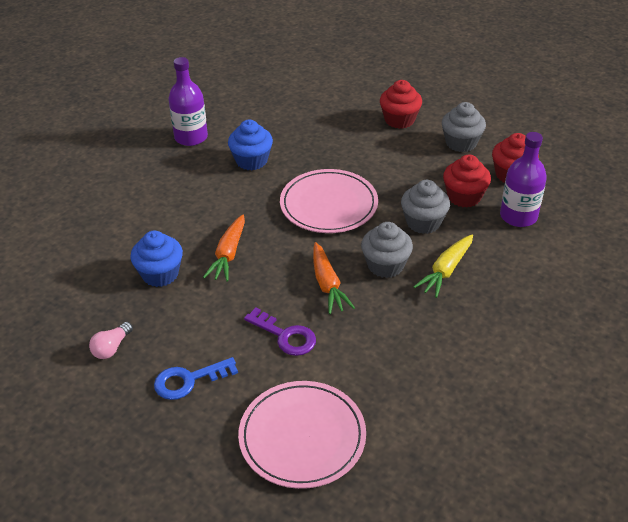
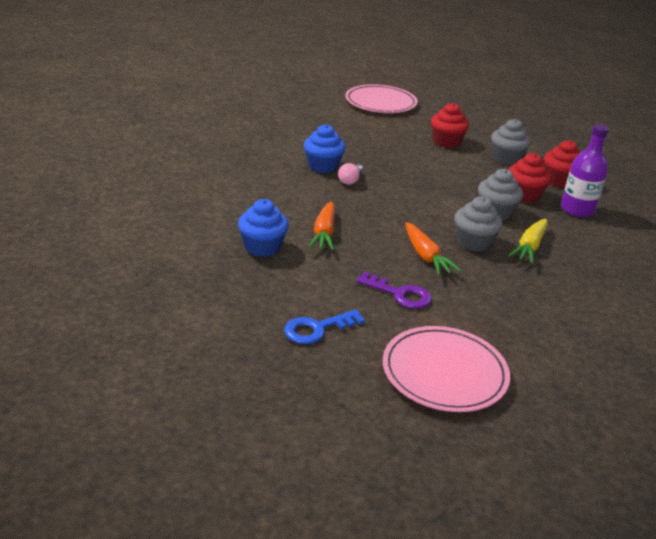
camera: 10 degrees left, 10 degrees down
pink light bulb [89,322,133,359] -> pink light bulb moved to [338,163,363,185]
purple bottle [168,57,208,146] -> none
pink plate [280,169,378,233] -> pink plate moved to [345,84,418,113]

